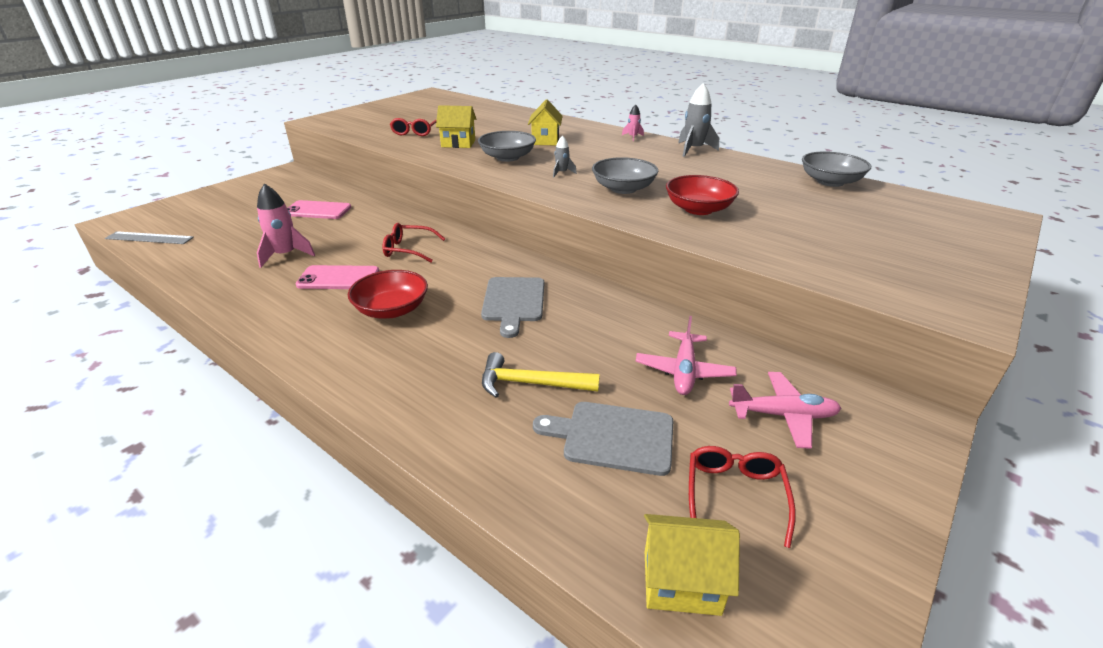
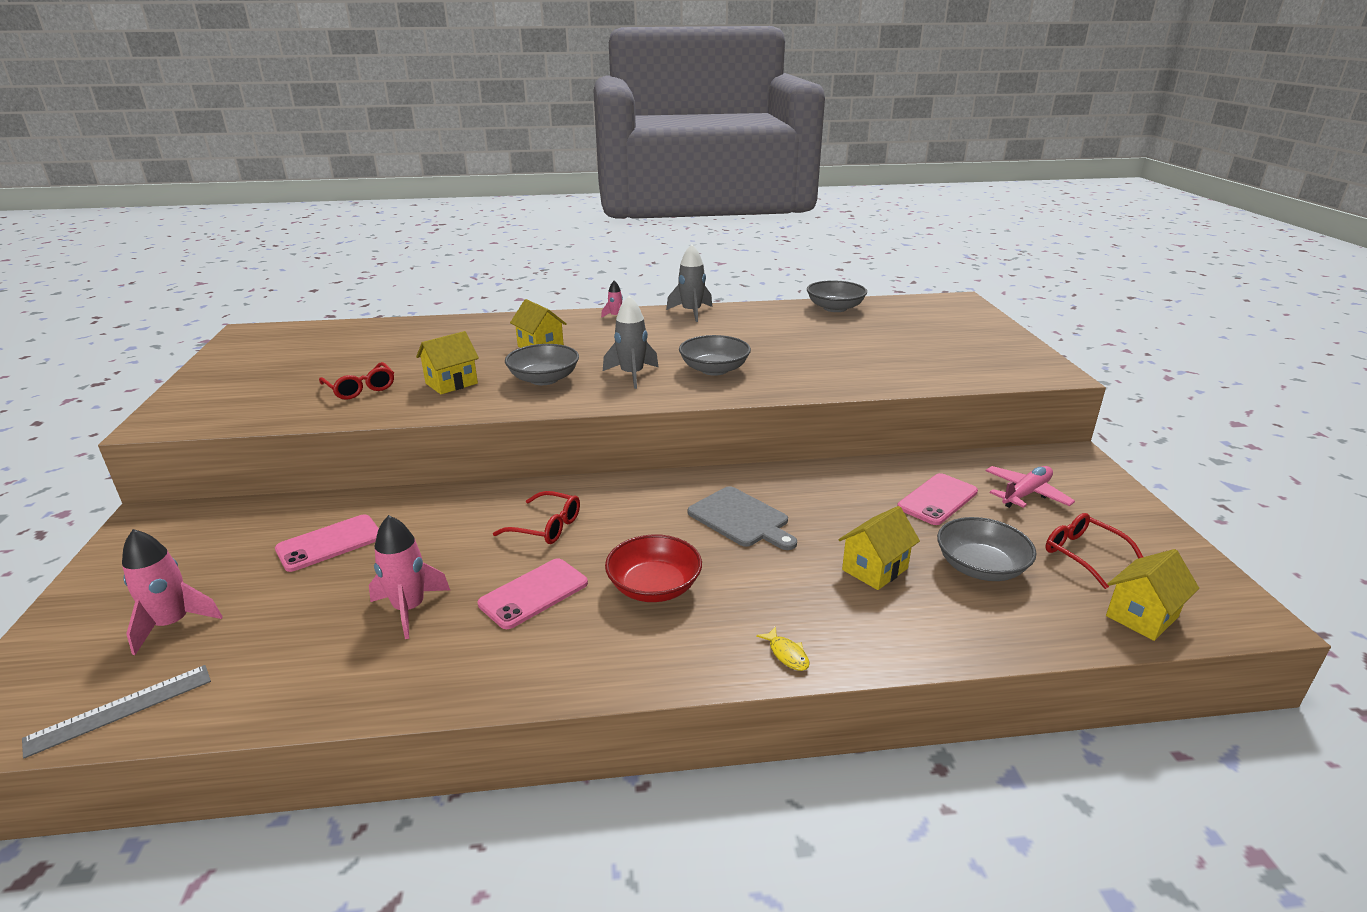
camera: 45 degrees left, 5 degrees down
red glasses [383,223,445,262] -> red glasses turned 120 degrees counterclockwise [493,491,580,544]
yellow hammer [482,352,600,398] -> yellow house [839,506,920,590]
grey cutting board [533,402,673,476] -> grey bowl [937,517,1036,581]
grey rocket [553,135,577,178] -> grey rocket [603,296,659,389], size x1.86
pink plane [636,316,737,395] -> pink phone [897,473,978,525]
red bowl [666,175,739,215] -> none
none -> pink rocket [122,529,223,655]
none -> yellow fish [756,627,810,671]

